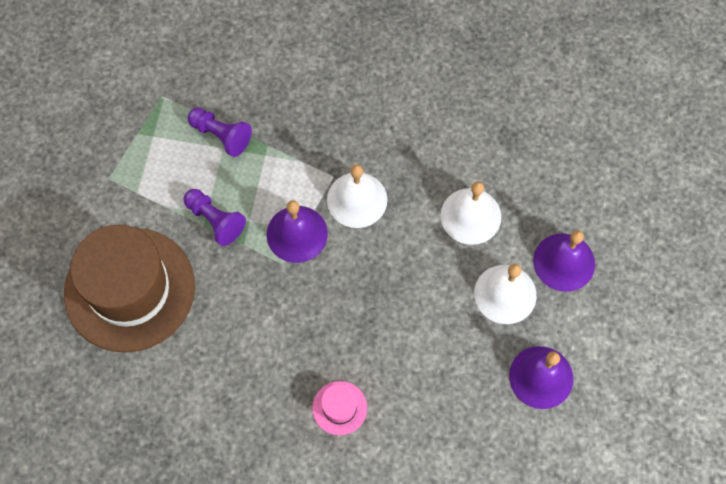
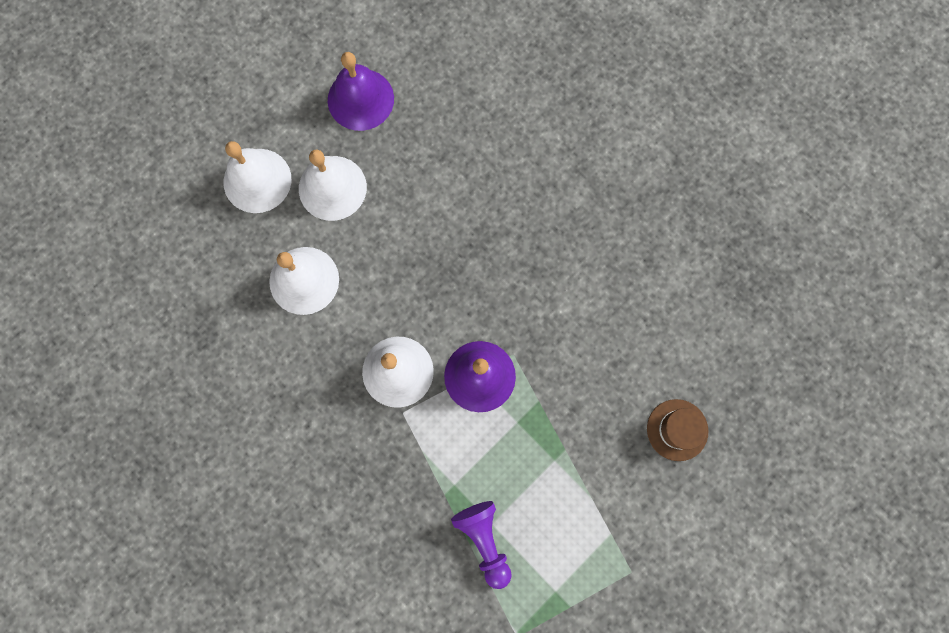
camera: 145 degrees left, 10 degrees up
brown hat [64,225,195,353] -> brown hat [647,399,709,461], size x0.41
purple pawn [184,189,246,246] -> none
pink hat [312,381,367,436] -> none
purple bell [533,230,595,292] -> white bell [224,141,291,213]

